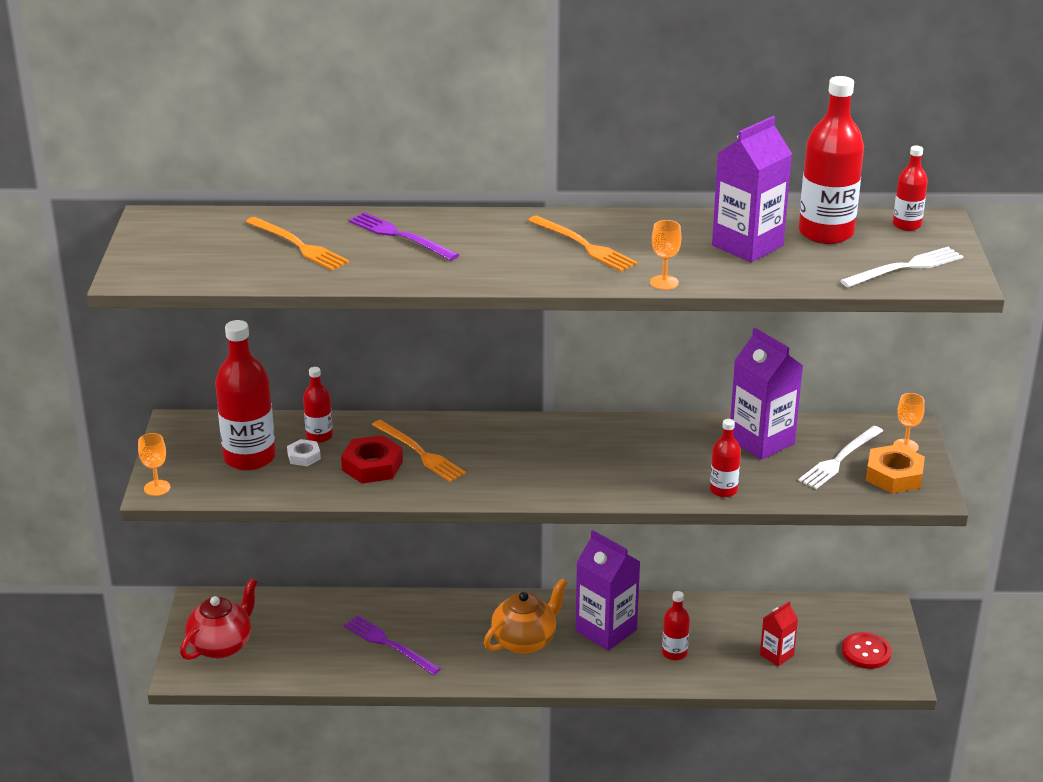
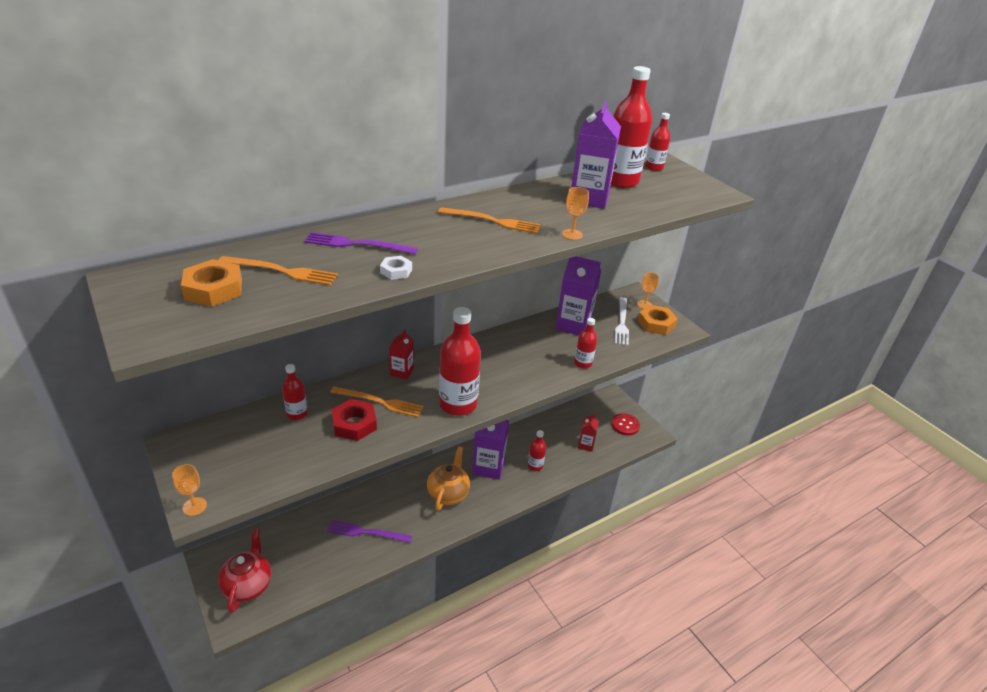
camera: 35 degrees left, 5 degrees up
red bottle [215,320,276,471] -> red bottle moved to [439,307,481,416]
white nut [287,439,321,466] -> white nut moved to [380,256,412,280]
white fork [840,247,963,287] -> none
none -> orange nut [181,259,242,306]
none -> red carton [389,330,414,380]

